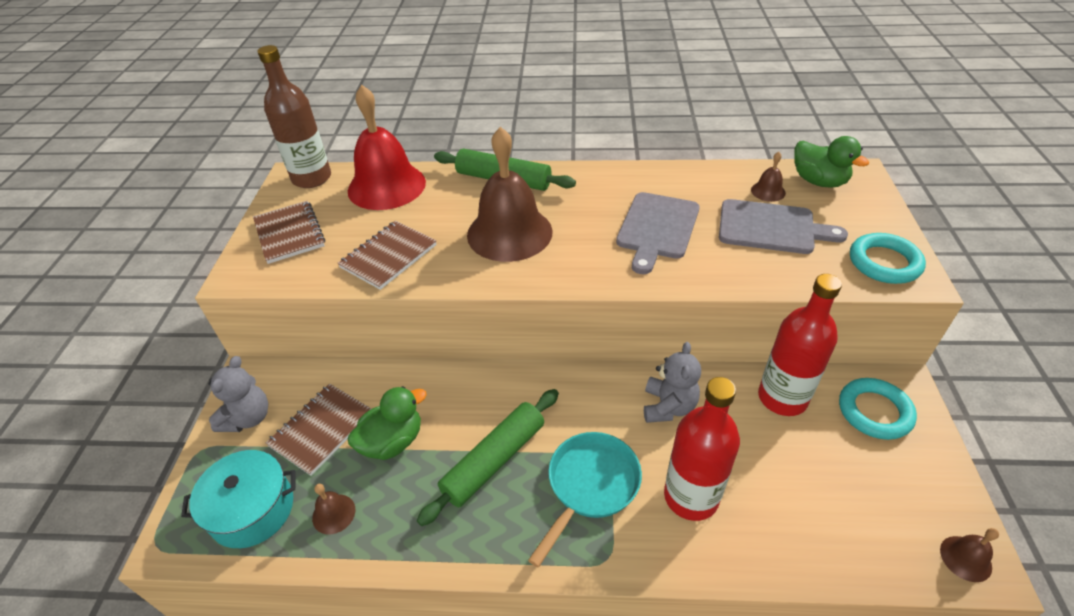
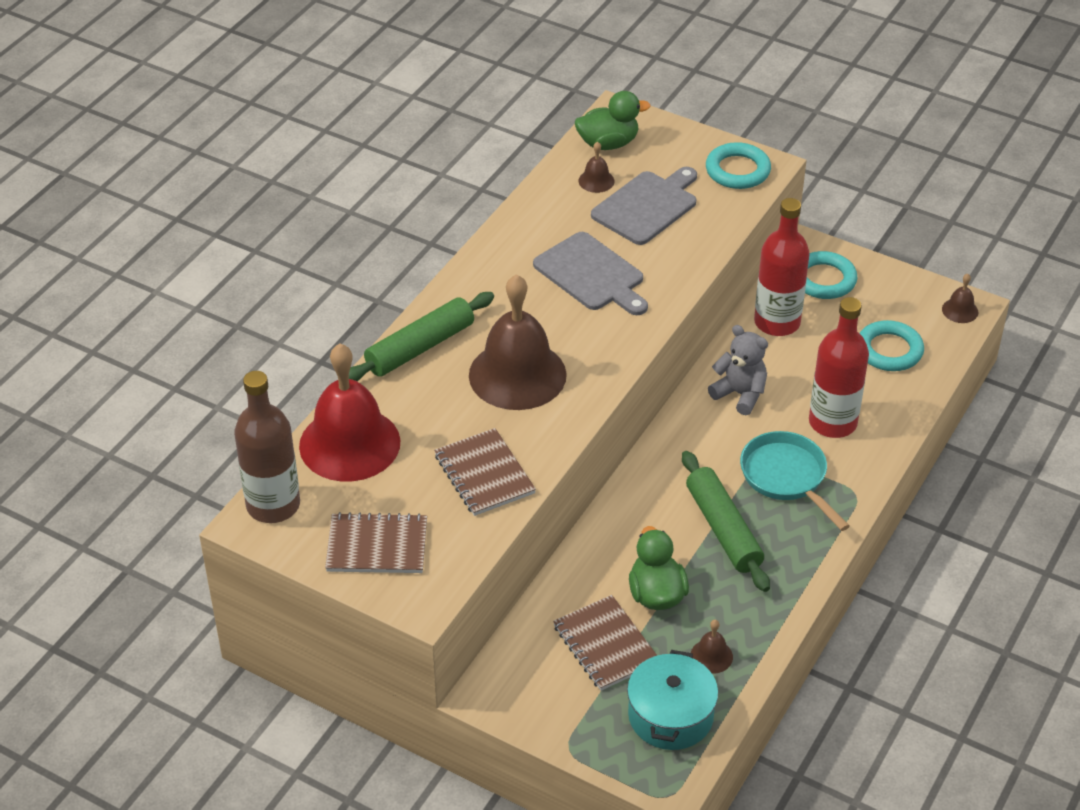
camera: 65 degrees left, 0 degrees up
grey teddy bear [209,356,268,432] -> none
none -> turquoise ring [860,320,924,371]

